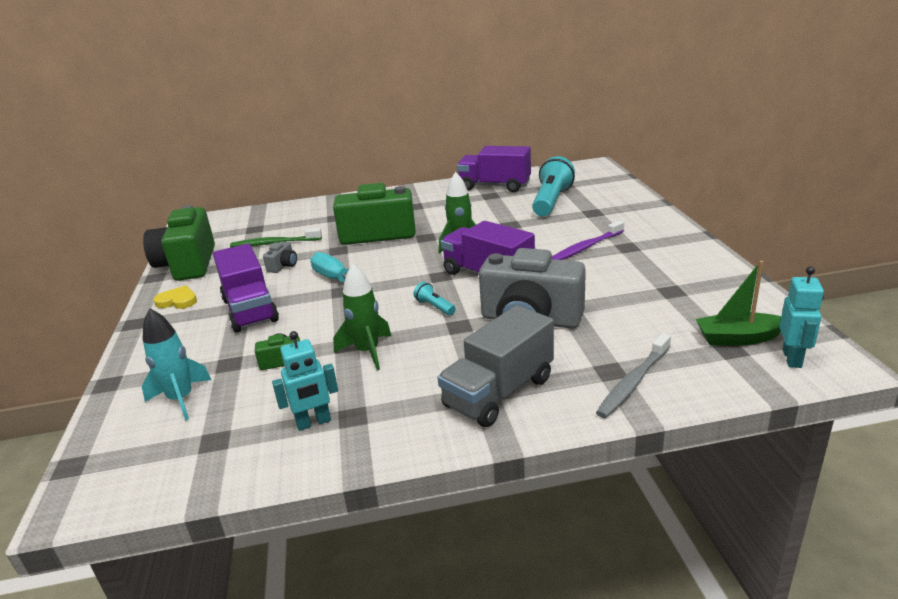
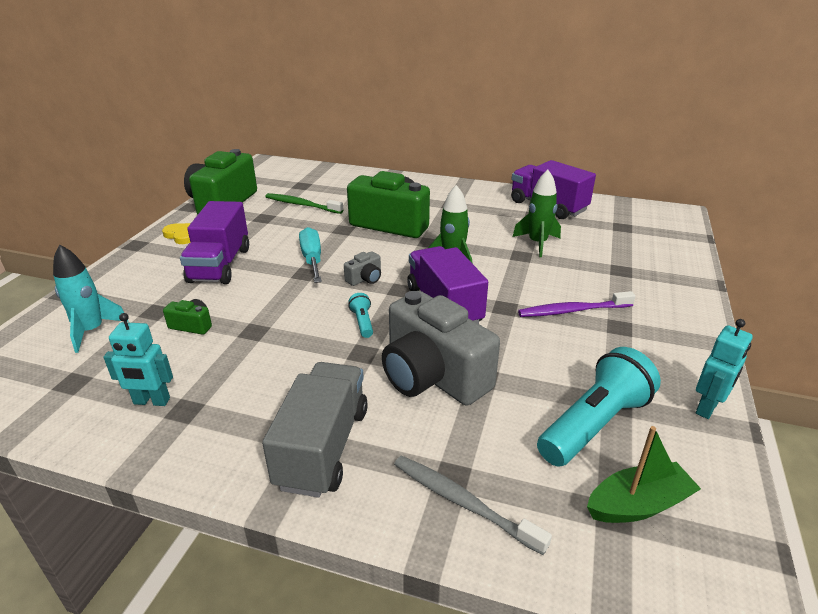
camera: 25 degrees right, 5 degrees up
grey camera [263,241,297,273] -> grey camera moved to [344,251,381,286]
green rocket [333,264,391,370] -> green rocket moved to [513,170,561,257]
grey truck [437,305,554,427] -> grey truck turned 120 degrees clockwise [262,362,368,497]
turquoise flashlight [532,156,575,216] -> turquoise flashlight moved to [537,347,661,467]
grey toothbrush [596,333,671,418] -> grey toothbrush turned 60 degrees clockwise [394,455,552,555]
green boat [696,261,781,346] -> green boat turned 135 degrees clockwise [587,426,701,523]
turquoise robot [779,266,824,368] -> turquoise robot moved to [696,319,753,419]

